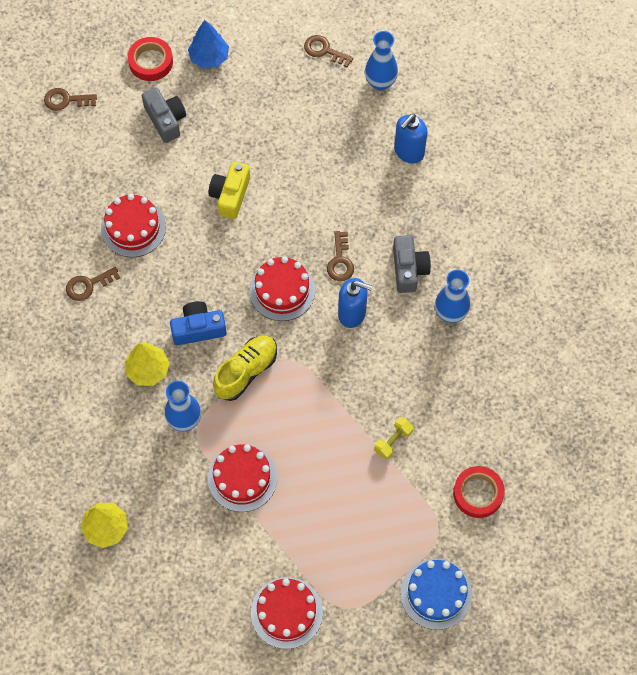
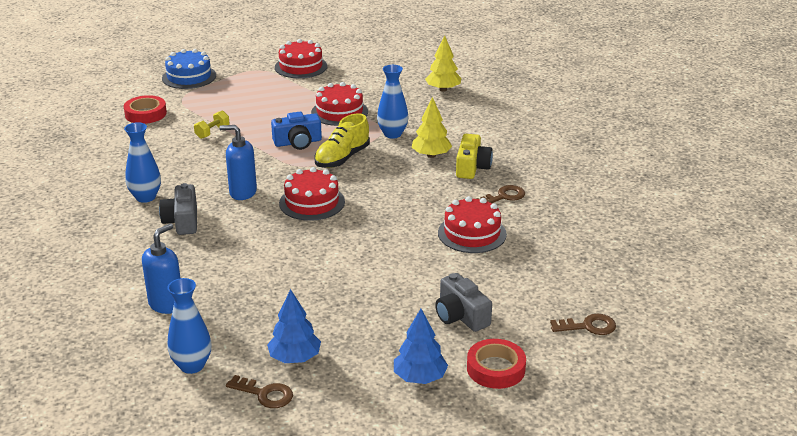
camera: 175 degrees right, 35 degrees down
blue camera [170,301,227,345] -> blue camera moved to [271,112,322,150]
yellow camera [209,162,250,219] -> yellow camera moved to [456,134,493,179]
brown key [327,231,354,281] -> none
none -> blue tree [267,289,321,363]

